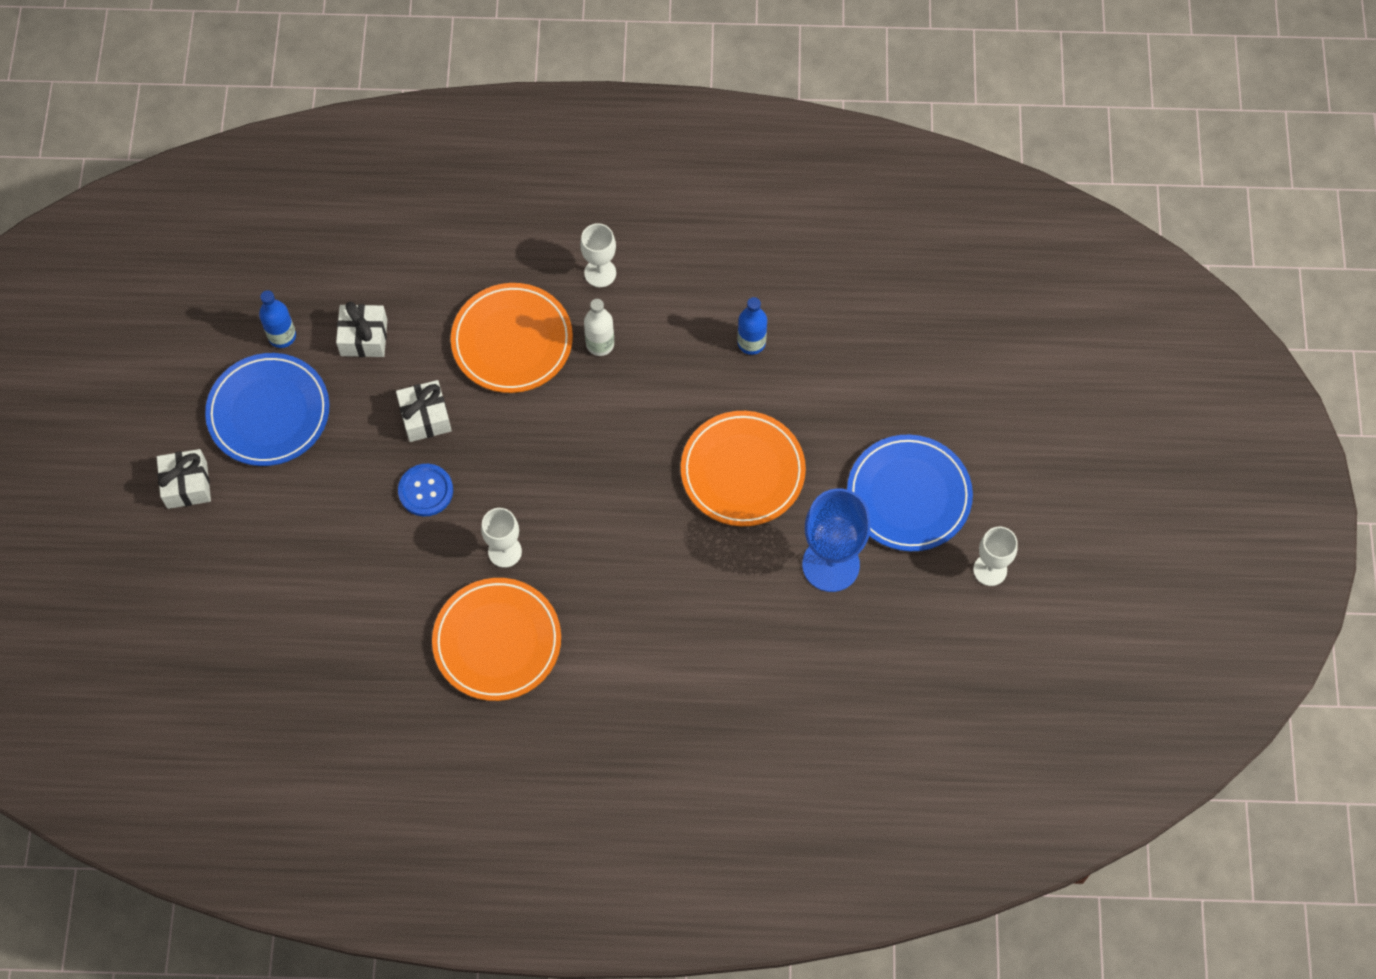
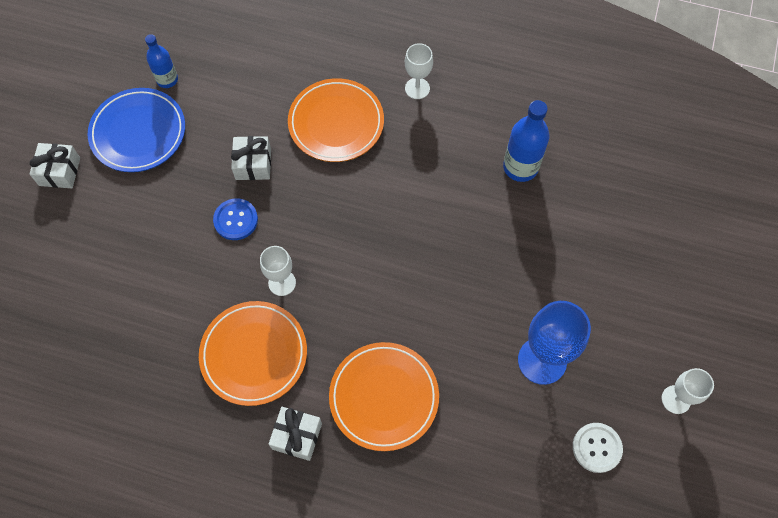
camera: 15 degrees right, 0 degrees up
white gift [336,302,387,357] -> white gift moved to [269,407,322,461]
white bottle [584,299,614,356] -> none
orange plate [681,411,806,526] -> orange plate moved to [329,342,439,451]
blue bottle [737,297,767,355] -> blue bottle [503,100,550,182], size x1.56
blue plate [847,435,973,551] -> none
none -> white button [573,423,623,473]

